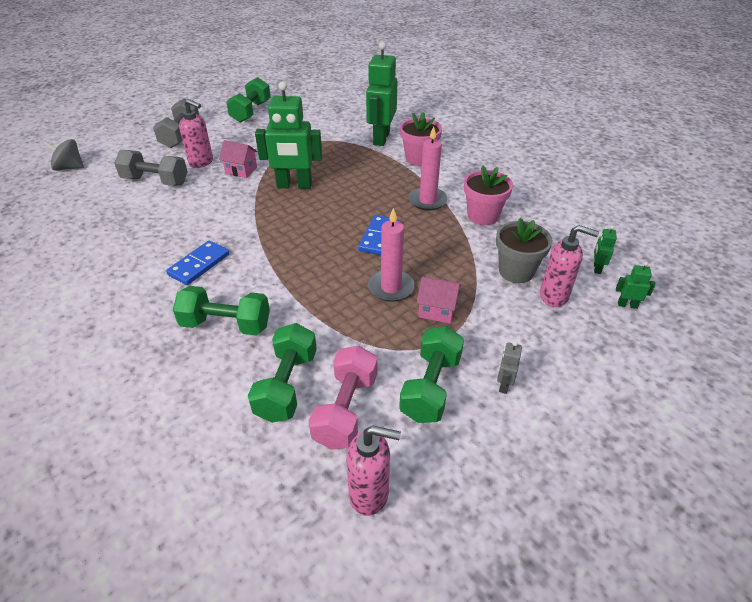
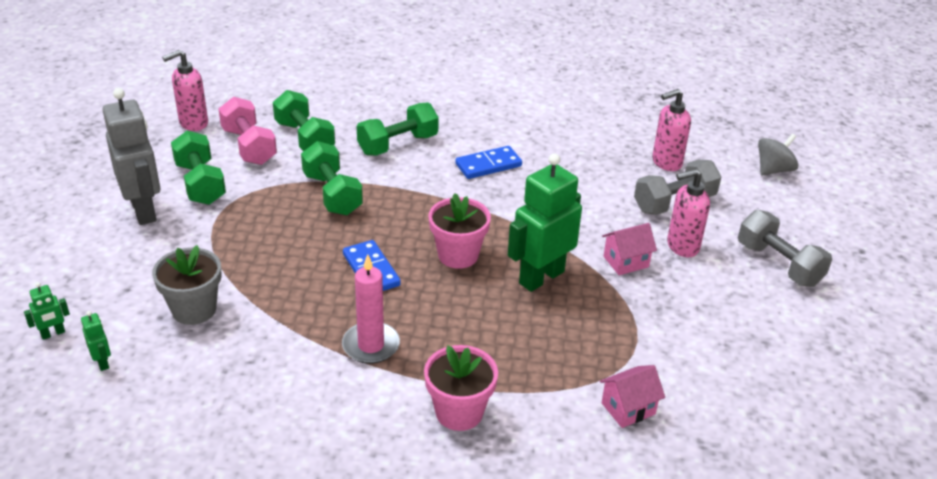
camera: 135 degrees right, 5 degrees down
blue domino [166,240,229,285] -> blue domino turned 75 degrees clockwise [455,146,522,179]
green dumbbell [226,77,271,123] -> green dumbbell moved to [301,141,363,215]
green robot [366,42,398,146] -> none
pink candle [368,208,415,302] -> none
pink house [417,276,461,324] -> pink house moved to [600,365,665,428]
pink flower pot [464,166,513,225] -> pink flower pot moved to [428,193,491,269]
grey robot [497,341,522,394] -> grey robot [103,88,161,225], size x2.38
pink soap dispenser [540,225,599,307] -> pink soap dispenser moved to [652,89,691,171]

